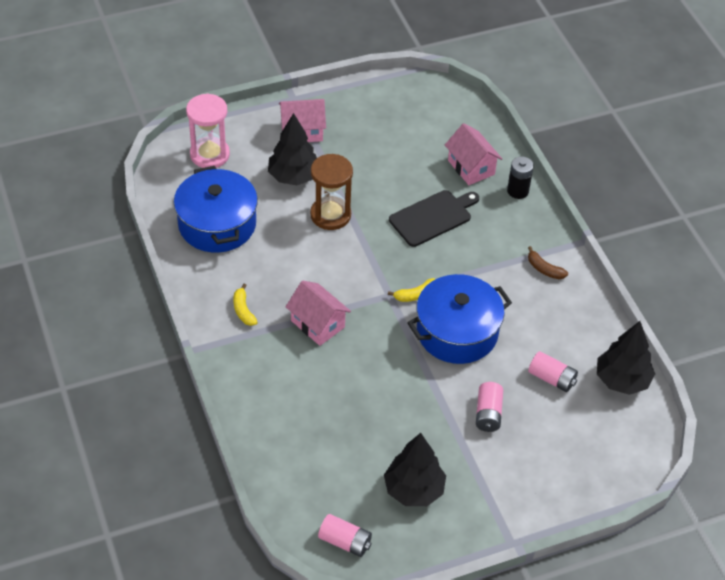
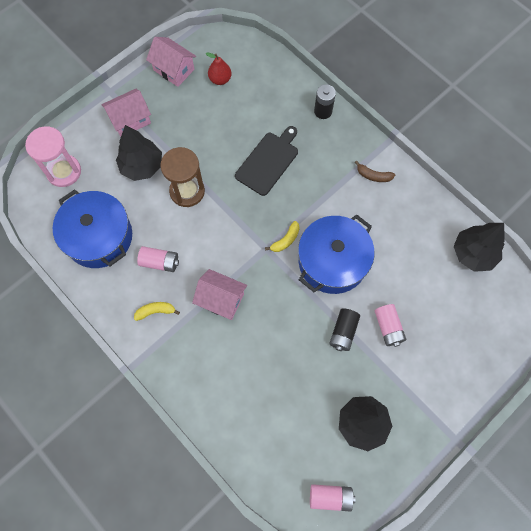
camera: 20 degrees left, 20 degrees up
yellow banana [233,284,258,326] -> yellow banana turned 120 degrees clockwise [134,302,180,321]
pink house [445,123,502,185] -> pink house moved to [146,37,196,87]
pink battery [528,351,578,392] -> pink battery moved to [137,246,179,272]
none -> red pear [206,53,232,85]
none -> black battery [329,308,360,351]

